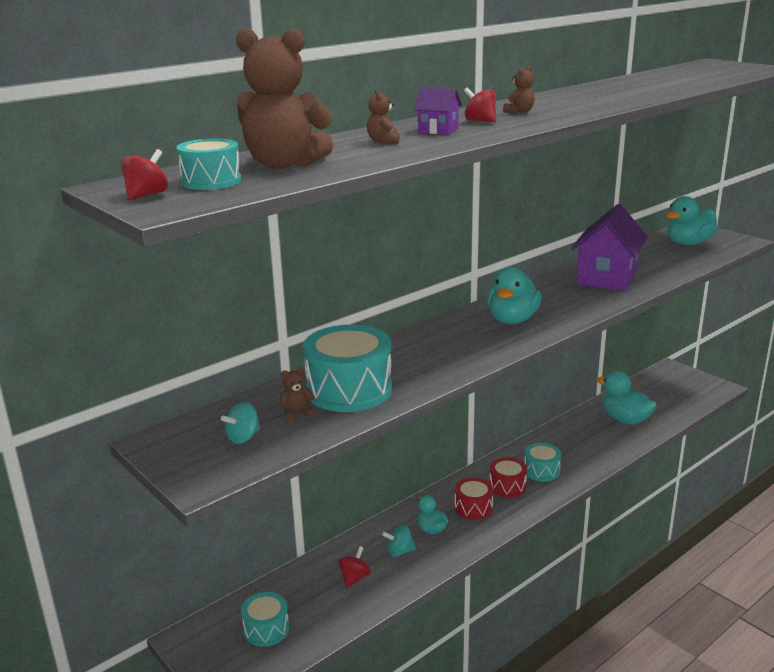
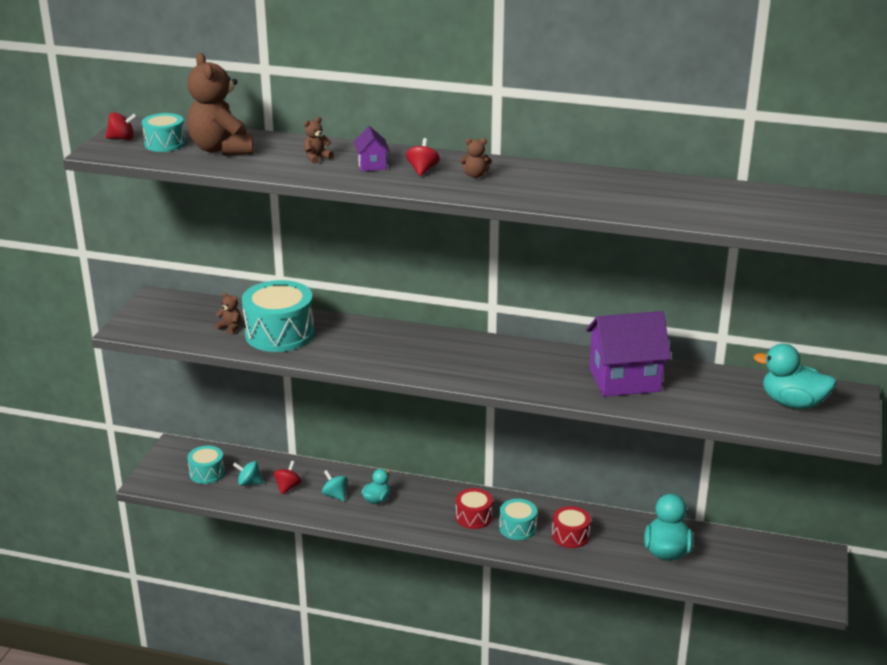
camera: 55 degrees right, 5 degrees up
turquoise spinning top [221,402,260,444] -> turquoise spinning top moved to [233,461,263,486]
red spinning top [338,546,371,588] -> red spinning top turned 60 degrees counterclockwise [274,461,301,495]
red drum [454,478,493,520] -> red drum moved to [552,506,591,548]
turquoise duck [487,267,541,324] -> none

